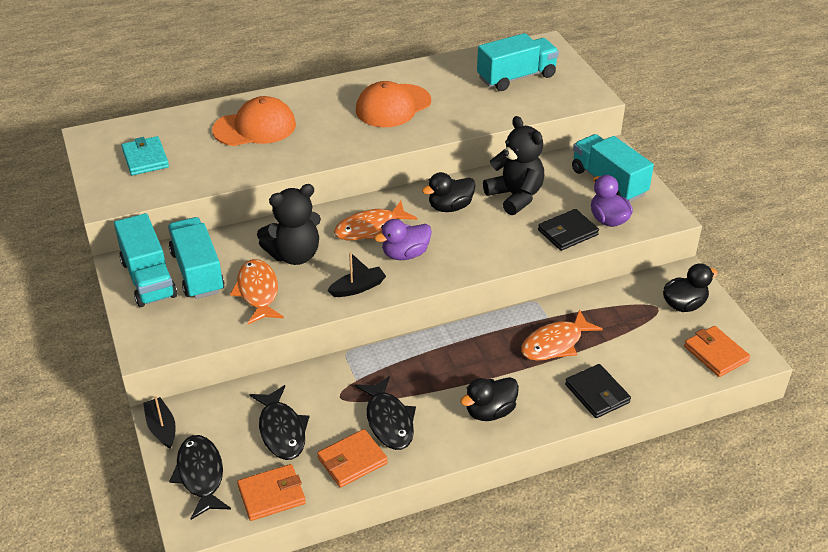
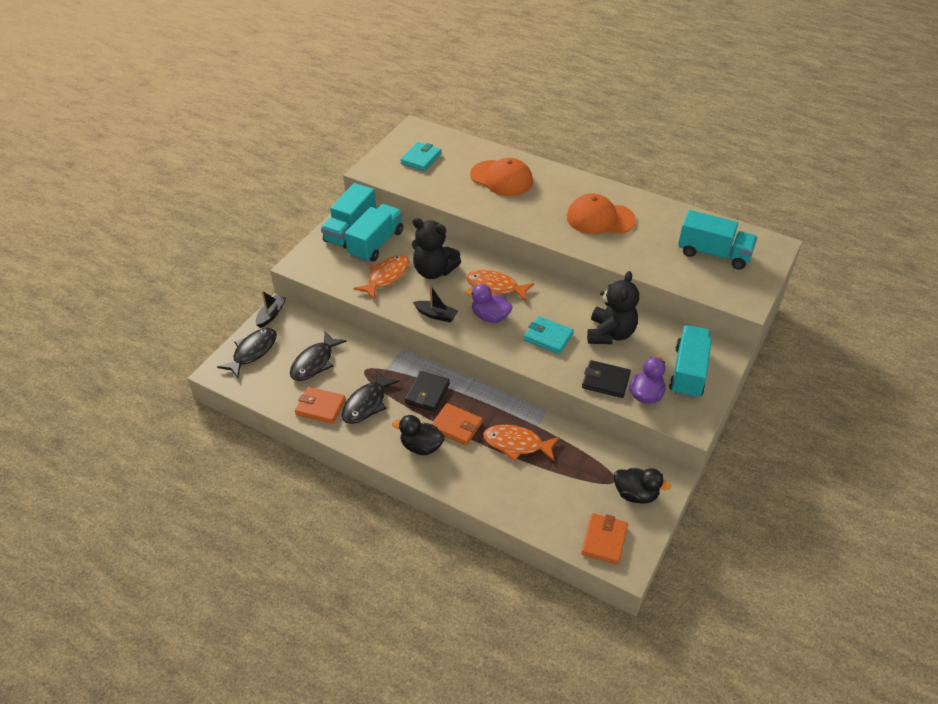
camera: 50 degrees right, 5 degrees up
orange wallet [237,464,306,521] -> orange wallet moved to [432,403,483,445]
black duck [422,172,476,212] -> none
black wallet [565,364,631,418] -> black wallet moved to [405,371,450,412]
none -> turquoise wallet [524,316,574,354]

